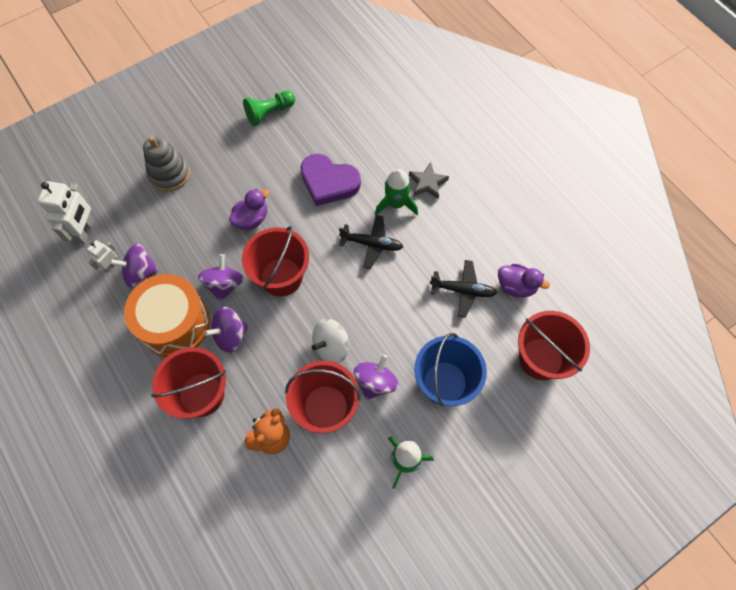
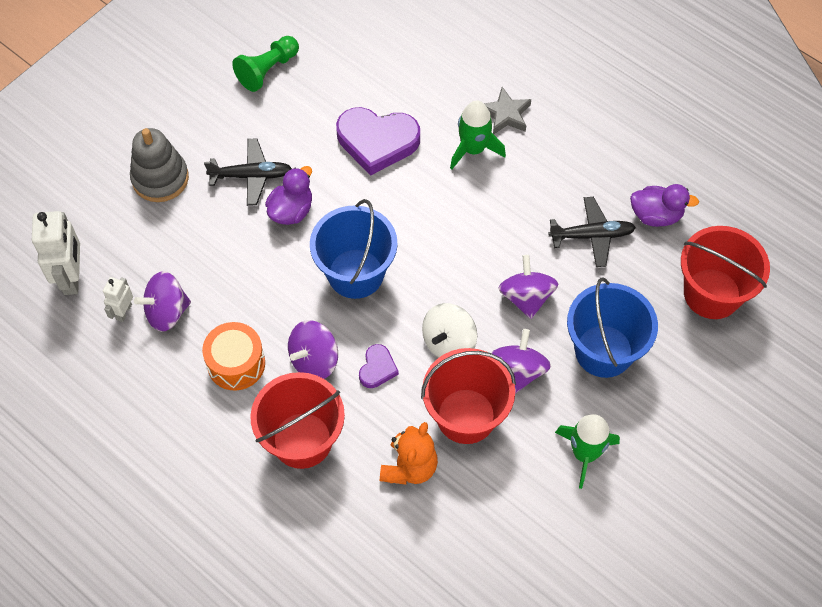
camera: 15 degrees left, 5 degrees down
orange drum [124,274,210,357] -> orange drum [202,322,265,391], size x0.61
purple spinning top [198,254,244,302] -> purple spinning top moved to [498,255,558,319]
red bucket [242,226,309,297] -> blue bucket [310,199,397,299]
black plane [339,215,403,269] -> black plane moved to [204,138,292,206]
none -> purple heart [359,344,399,388]

